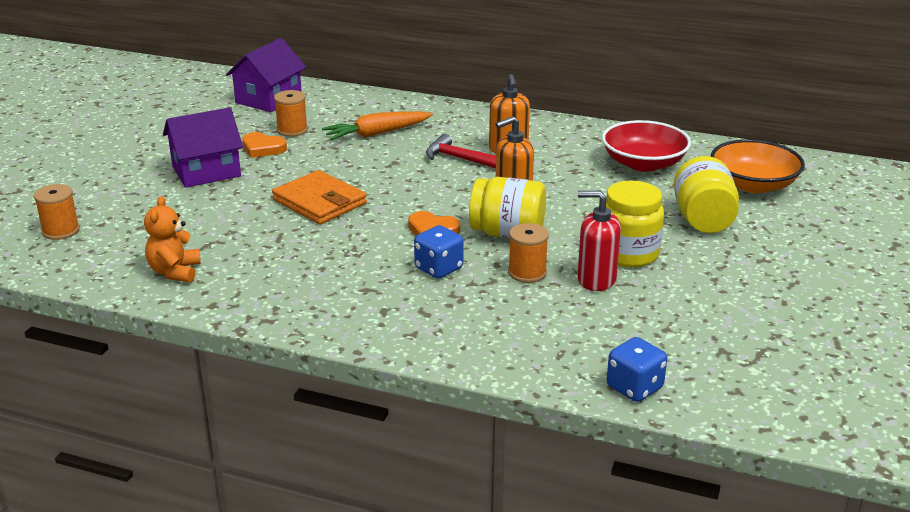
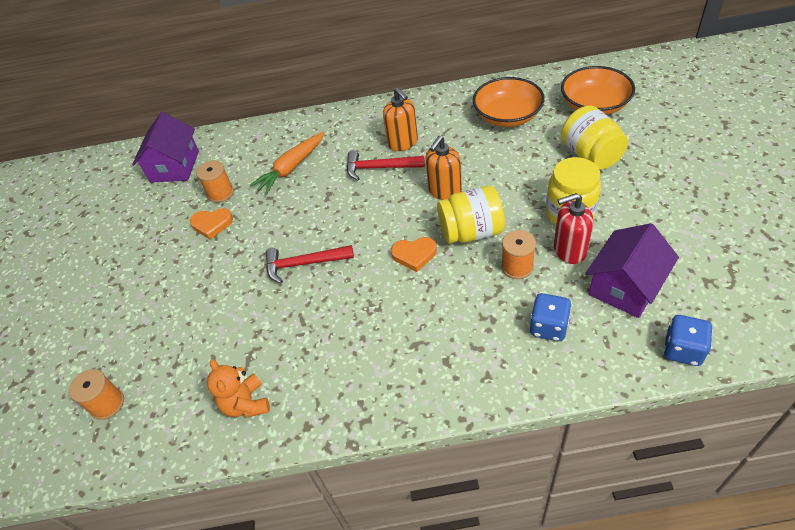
camera: 20 degrees left, 20 degrees up
purple house [163,107,243,188] -> purple house moved to [585,223,679,318]
orange wallet [272,170,367,224] -> red hammer [266,245,354,283]
blue dice [414,225,464,279] -> blue dice moved to [529,293,571,341]
red bowl [602,120,691,172] -> orange bowl [473,77,545,127]

